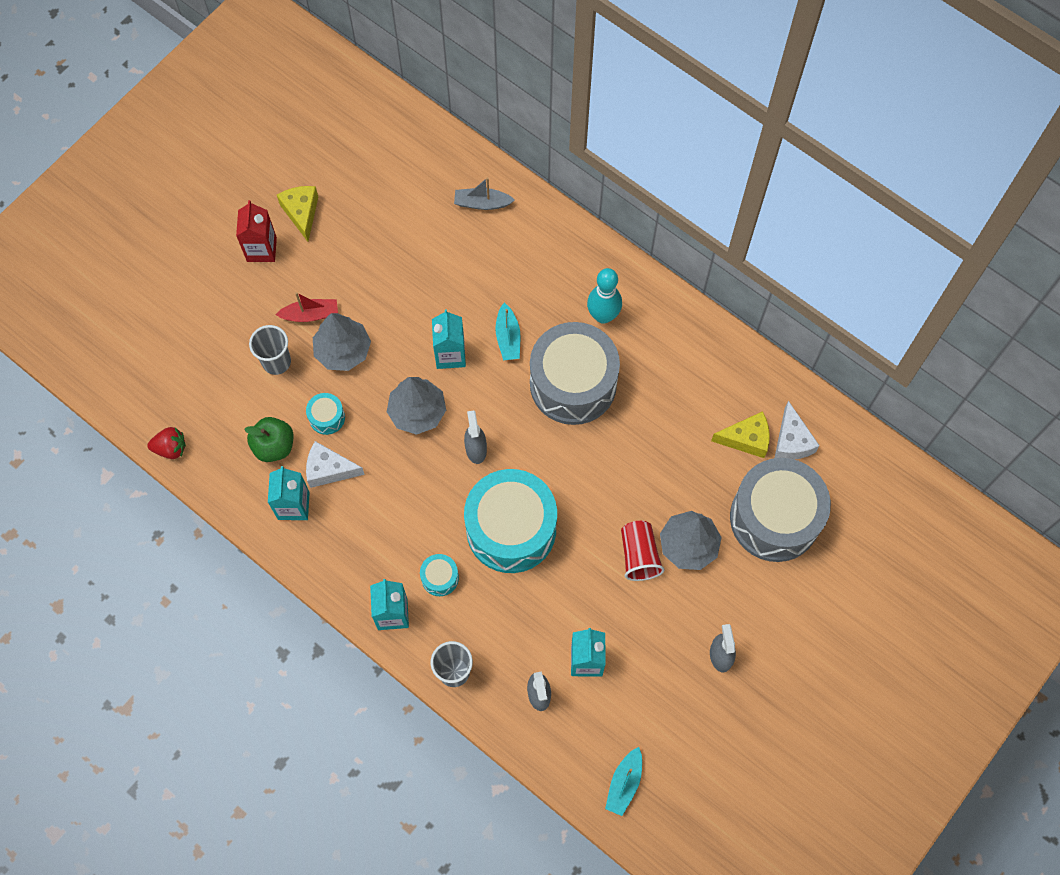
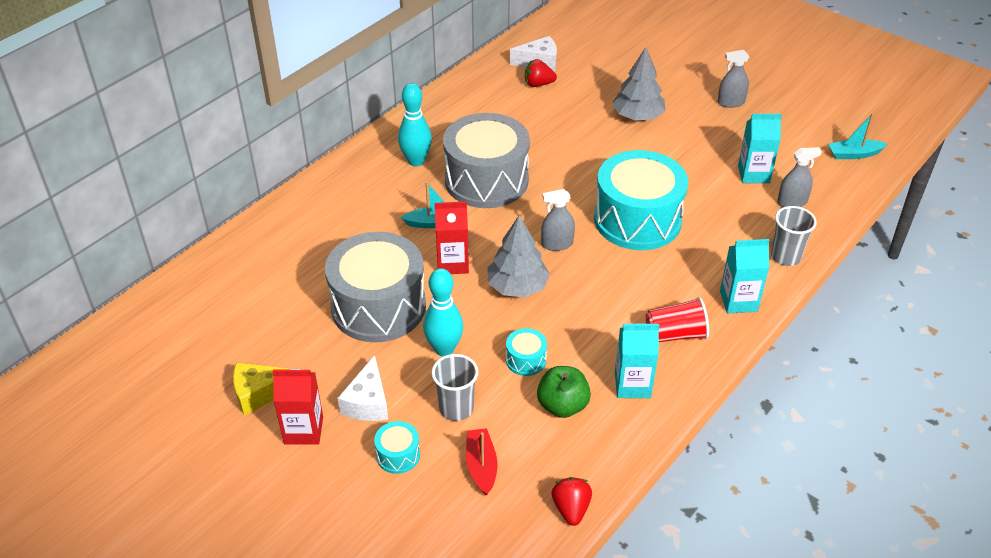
camera: 90 degrees left, 25 degrees down
red boat [275,292,338,322] -> red boat moved to [466,428,498,496]
white cheese [306,441,365,488] -> white cheese moved to [338,355,388,421]
grey tree [313,313,371,371] -> turquoise bowling pin [423,268,463,356]
turquoise drum [420,554,459,596] -> turquoise drum moved to [374,421,420,474]
turquoise carton [432,309,466,369] -> red carton [434,201,469,274]
grey boat [454,177,515,210] -> none
turquoise boat [605,747,642,816] -> turquoise boat turned 150 degrees clockwise [828,113,887,159]
red cup [621,521,665,581] -> red cup moved to [646,297,709,342]
yellow cheese [711,411,770,458] -> red strawberry [525,59,557,87]
grey drum [730,458,831,562] -> grey drum moved to [325,232,426,342]

